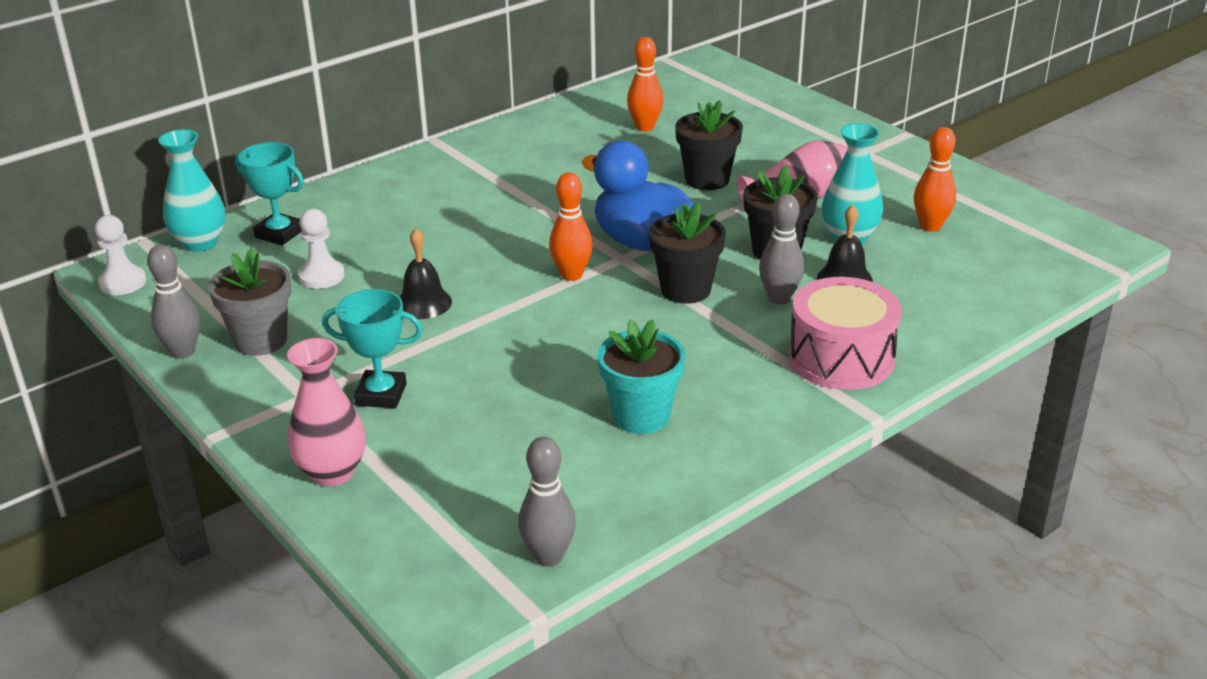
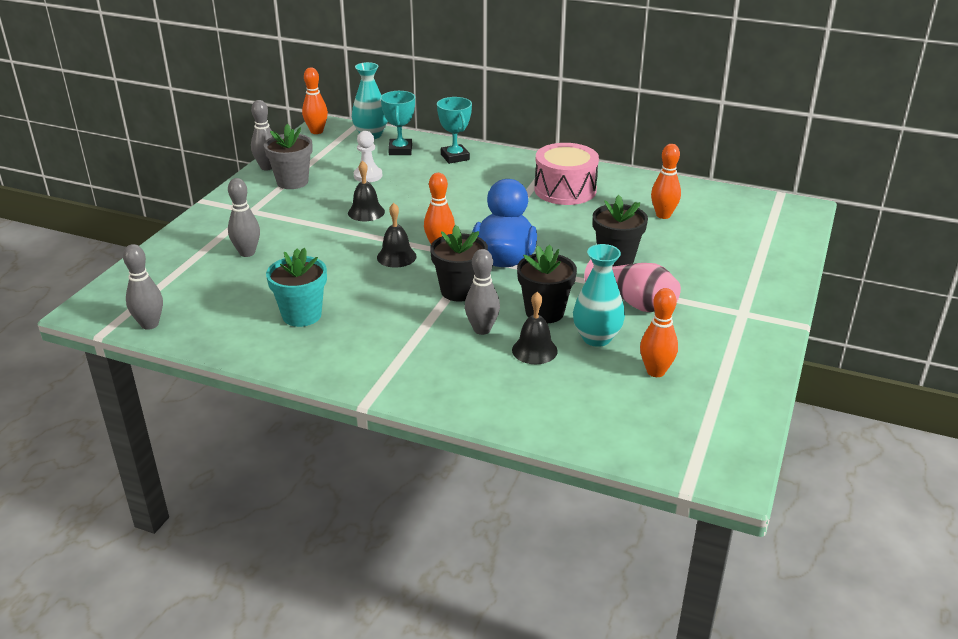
camera: 60 degrees right, 0 degrees up
white pawn [95,215,146,295] -> orange bowling pin [302,67,328,134]
pink vase [287,338,366,487] -> none
turquoise trophy [322,289,423,408] -> turquoise trophy moved to [437,97,472,164]
pink drum [789,277,902,390] -> pink drum moved to [534,143,599,205]
none -> grey bowling pin [228,178,260,257]
none -> black bell [377,203,417,268]

